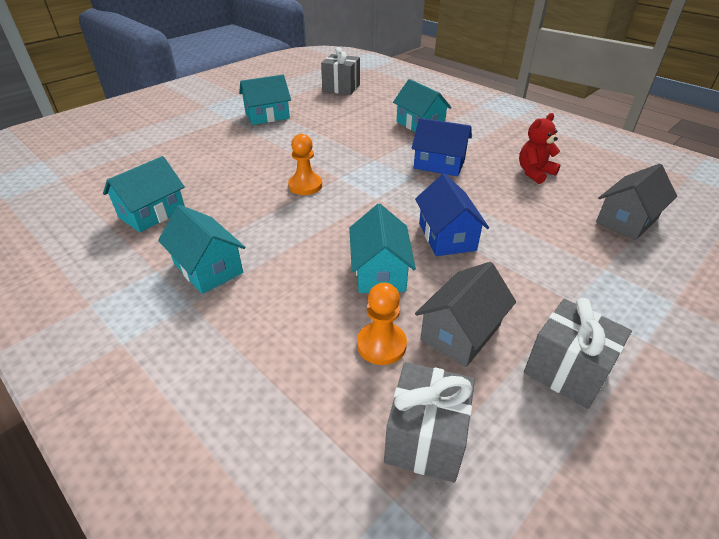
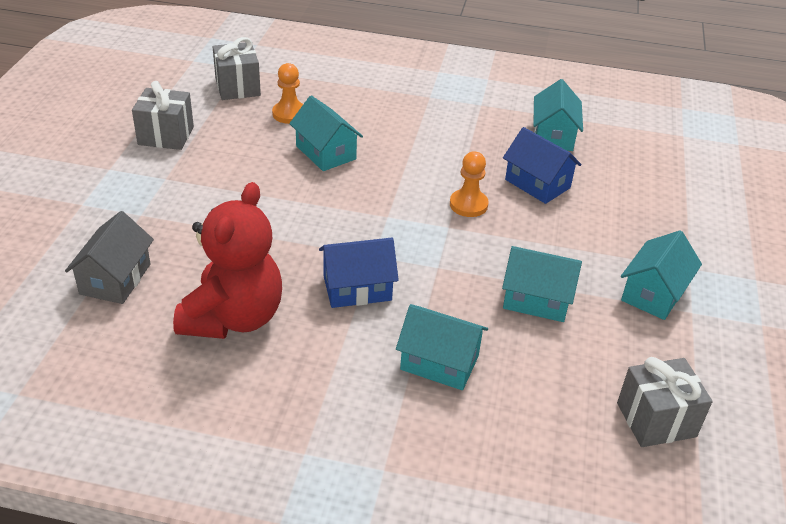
camera: 145 degrees right, 0 degrees up
turquoise house [158,205,246,294] -> turquoise house moved to [502,246,582,322]
blue house [415,173,489,256] -> blue house moved to [503,127,581,204]
grey house [415,262,516,367] -> none
red teddy bear [519,113,561,184] -> red teddy bear [173,182,282,339], size x1.89

